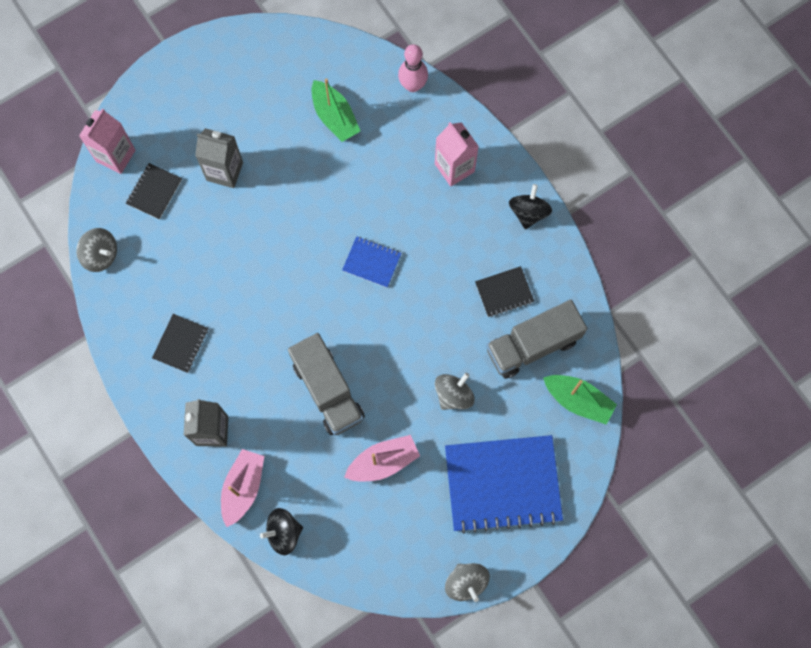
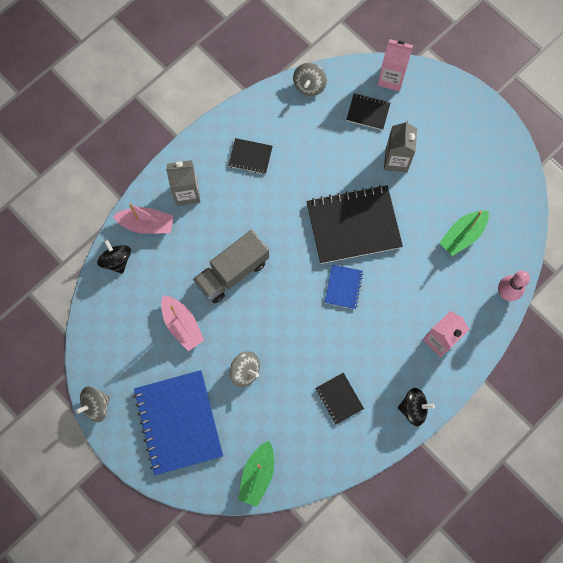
camera: 80 degrees right, 0 degrees up
grey truck [486,300,587,379] -> none
none -> black notebook [306,185,403,264]

